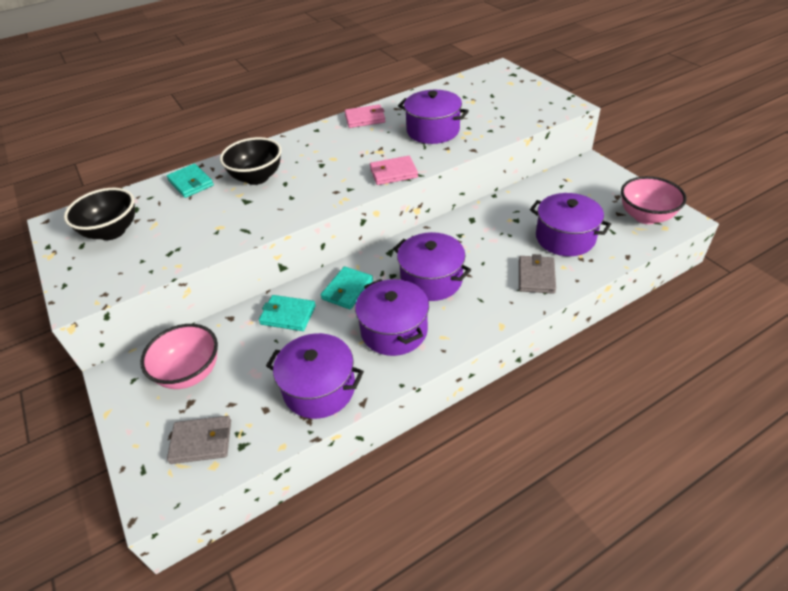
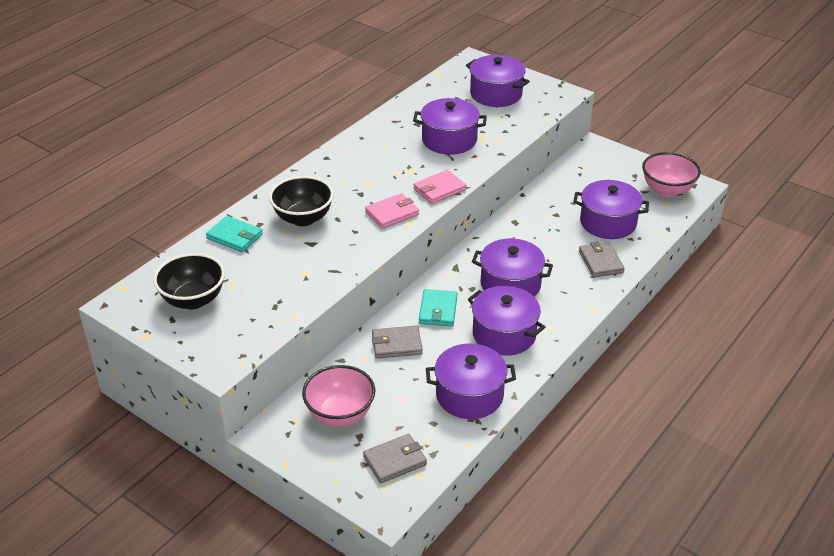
camera: 25 degrees left, 5 degrees down
turquoise wallet [259,295,316,331] -> grey wallet [372,325,423,359]
pink wallet [345,104,385,128] -> pink wallet moved to [365,193,419,229]
none -> purple pot [466,55,530,107]

